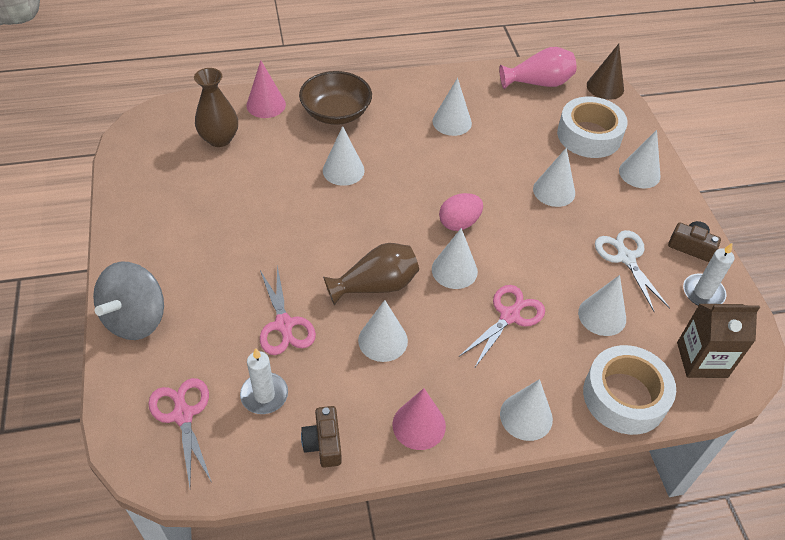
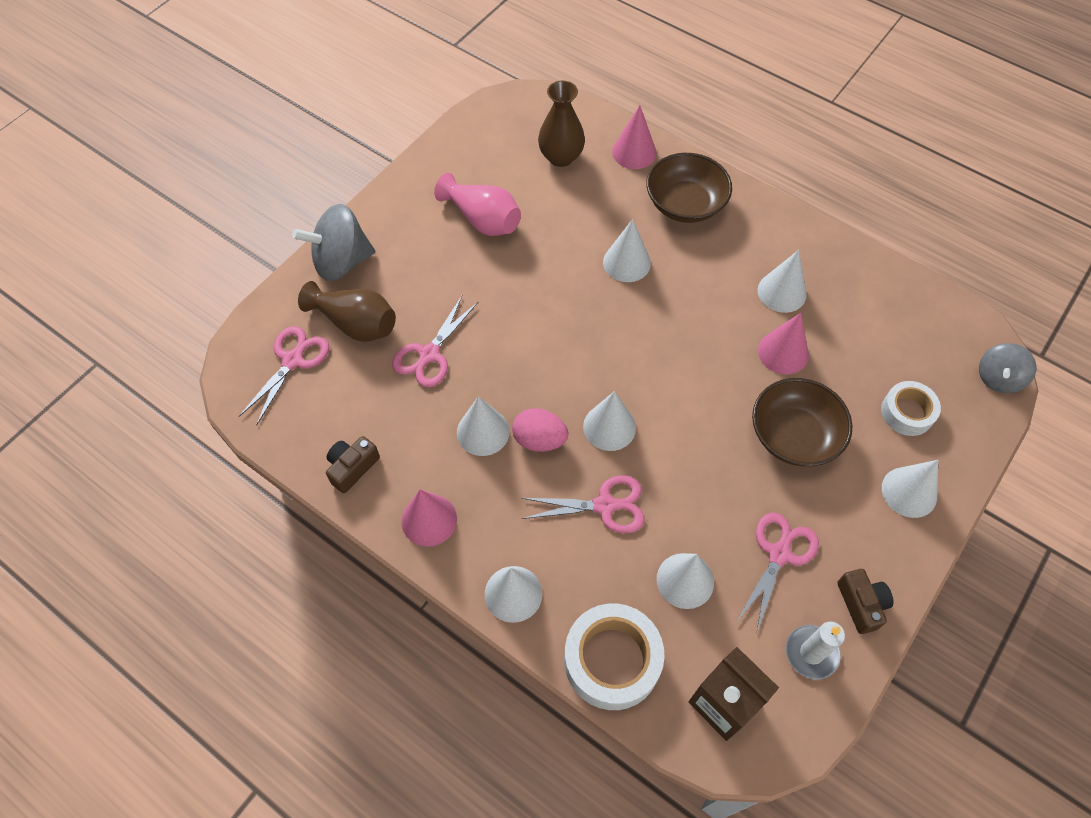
camera: 50 degrees right, 10 degrees up
white candle [240,348,288,414] -> none
brown vase [323,243,419,305] -> brown vase moved to [298,281,396,342]
pink egg [439,193,483,231] -> pink egg moved to [512,408,569,452]
pink vase [499,47,577,89] -> pink vase moved to [434,173,521,236]
white cone [533,148,575,207] -> brown bowl [752,378,852,466]
white tape [557,97,628,158] -> white tape [881,381,941,436], size x0.61
brown cone [587,44,624,100] -> grey spinning top [979,343,1036,393]
white scissors [595,230,670,311] -> pink scissors [736,513,819,632]
none -> pink cone [758,313,809,374]

